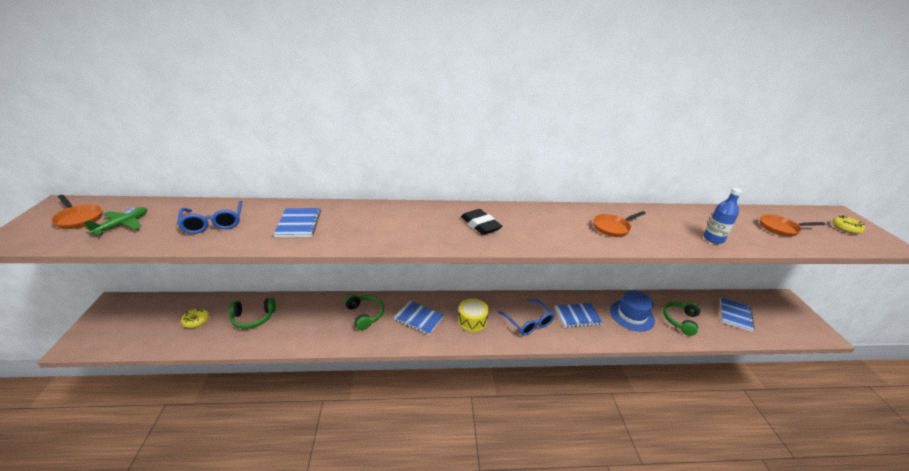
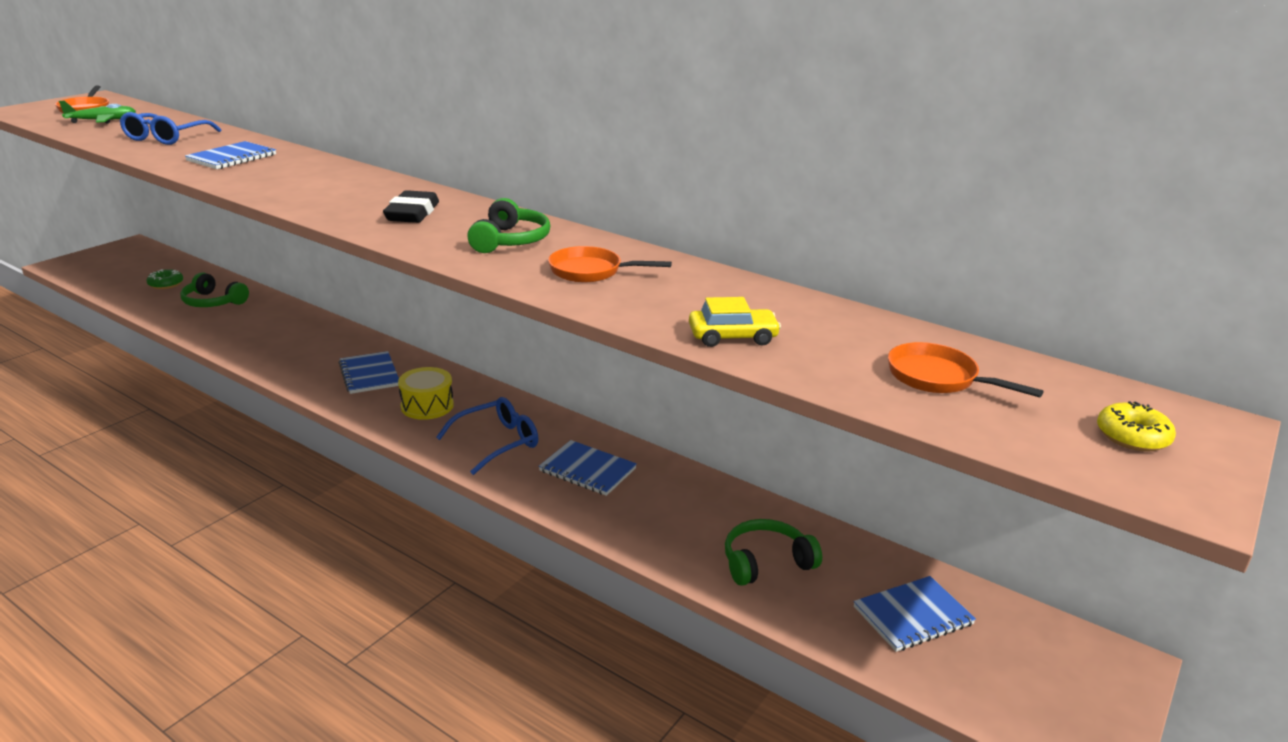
camera: 40 degrees right, 5 degrees down
yellow donut [181,308,209,328] -> green donut [147,269,183,289]
green headphones [344,294,384,330] -> green headphones moved to [467,198,550,253]
blue glasses [498,299,554,336] -> blue glasses turned 135 degrees counterclockwise [436,397,538,475]
blue hat [610,290,655,331] -> none
blue bottle [703,188,742,244] -> yellow car [689,297,781,347]

